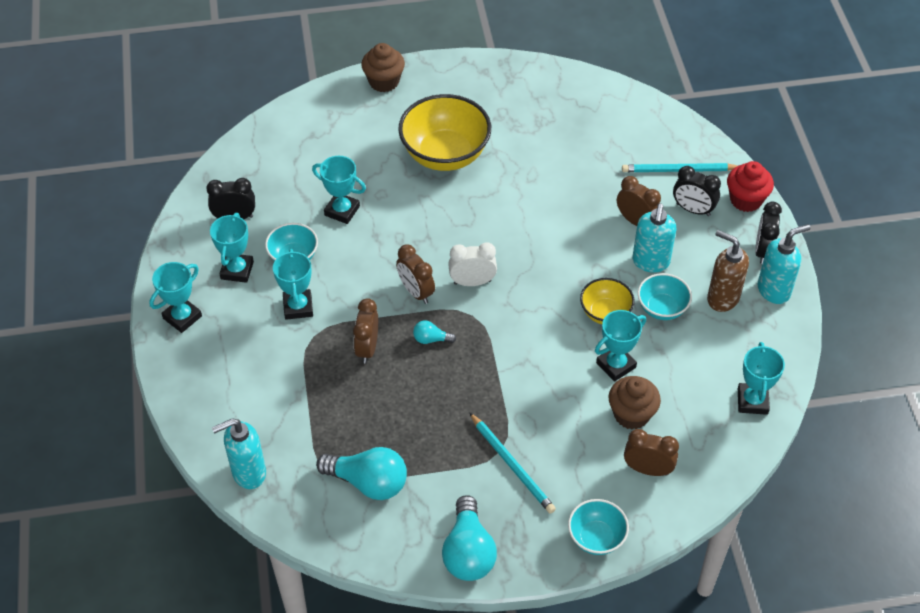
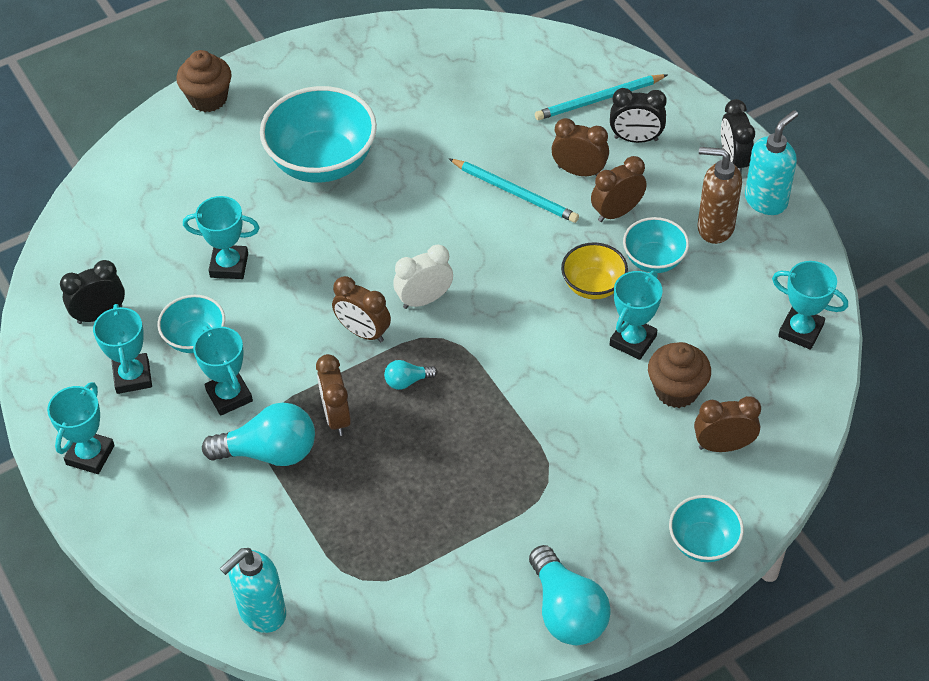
camera: 20 degrees left, 0 degrees up
turquoise light bulb [316,447,407,500] -> turquoise light bulb moved to [202,403,315,466]
yellow bowl [398,94,491,171] -> turquoise bowl [260,86,377,183]
turquoise pencil [469,412,556,514] -> turquoise pencil moved to [449,159,579,223]
turquoise soap dispenser [632,203,676,273] -> brown clock [591,156,647,222]
red cupcake [727,161,774,212] -> none
turquoise trophy [738,342,785,415] -> turquoise trophy turned 45 degrees counterclockwise [772,261,848,349]

